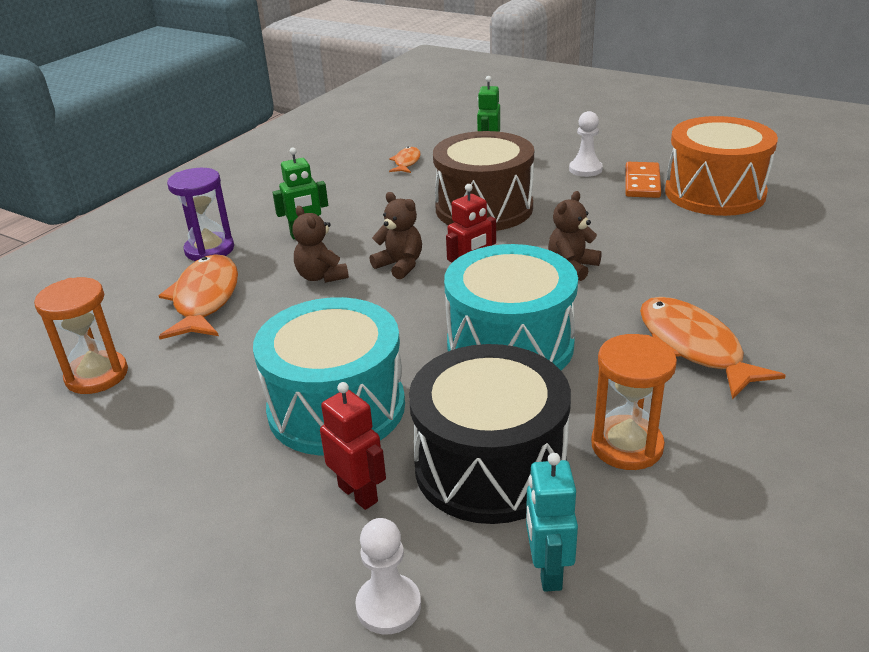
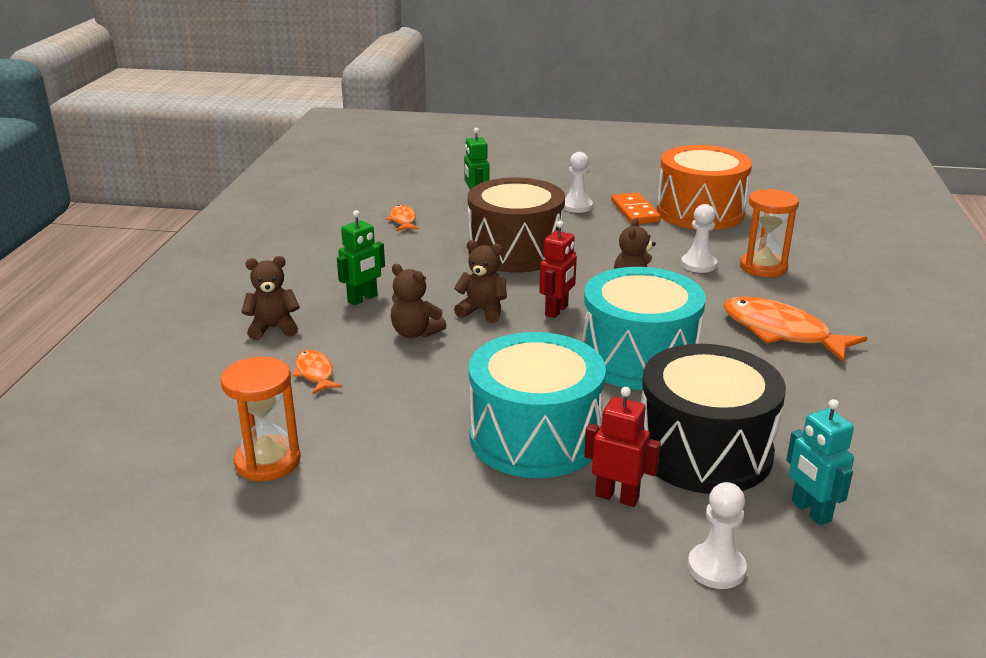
camera: 25 degrees left, 5 degrees down
orange fish [159,254,238,339] -> orange fish [292,350,342,394], size x0.52
purple hourglass [167,168,234,261] -> brown teddy bear [241,256,300,340]
orange hourglass [591,334,677,470] -> orange hourglass moved to [740,189,799,277]
none -> white pawn [681,204,717,273]

